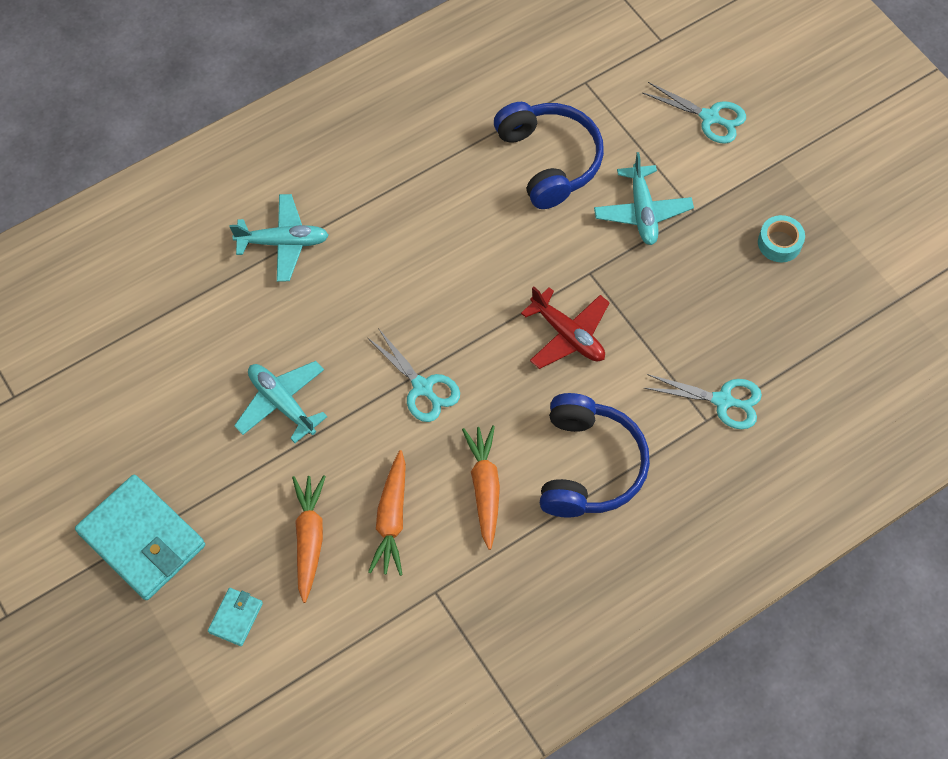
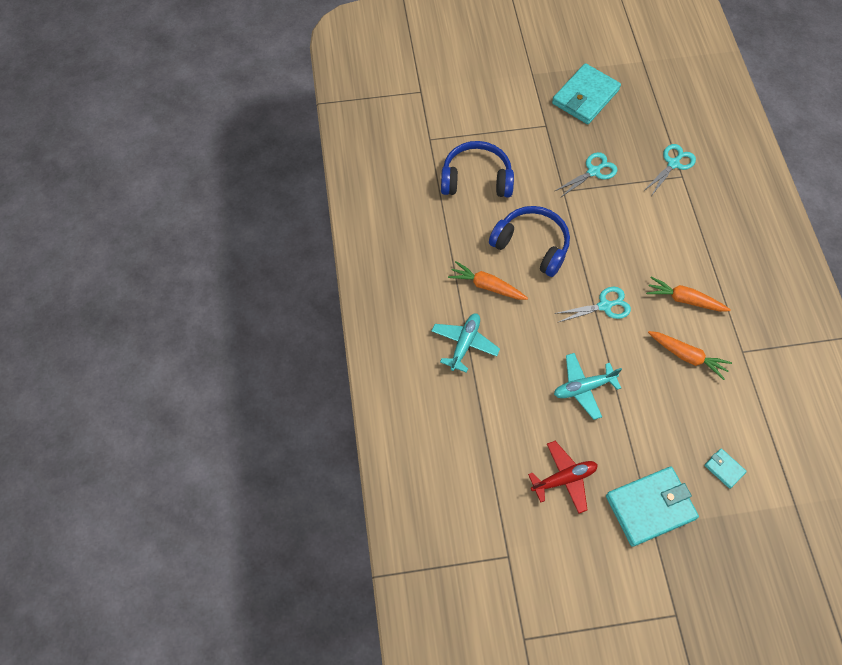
camera: 65 degrees left, 0 degrees up
orange carrot [292,475,326,603] -> orange carrot moved to [448,261,528,300]
red plane [521,286,610,369] -> red plane moved to [528,441,598,514]
blue headphones [540,393,650,518] -> blue headphones moved to [489,206,570,277]
turquoise plane [594,152,694,245] -> none
turquoise scissors [643,82,746,144] -> turquoise scissors moved to [555,152,617,198]
turquoise tape [758,215,805,262] -> turquoise wallet [552,63,621,124]

